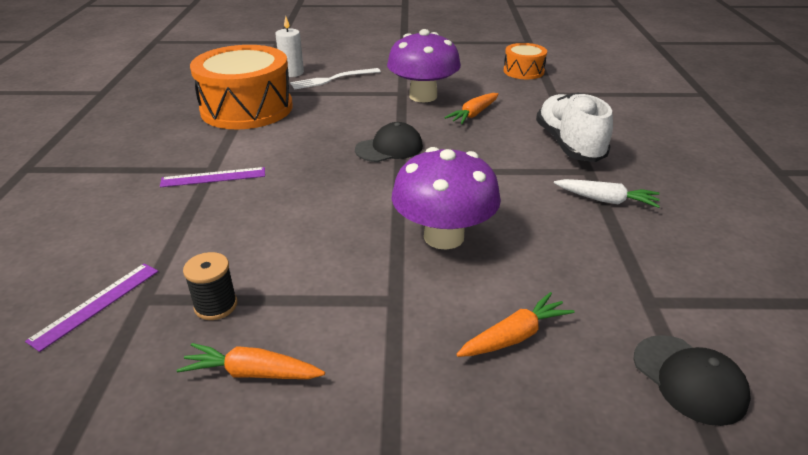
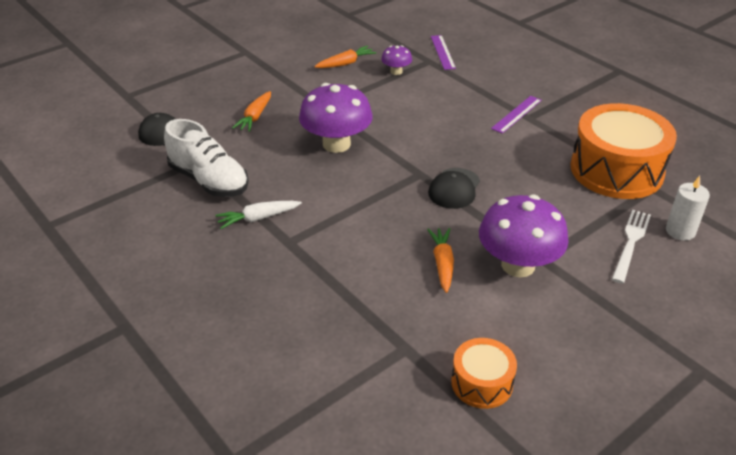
camera: 140 degrees right, 5 degrees up
black spool [183,252,237,320] -> purple mushroom [381,45,412,75]
white shoe [536,93,613,162] -> white shoe moved to [164,119,249,197]

